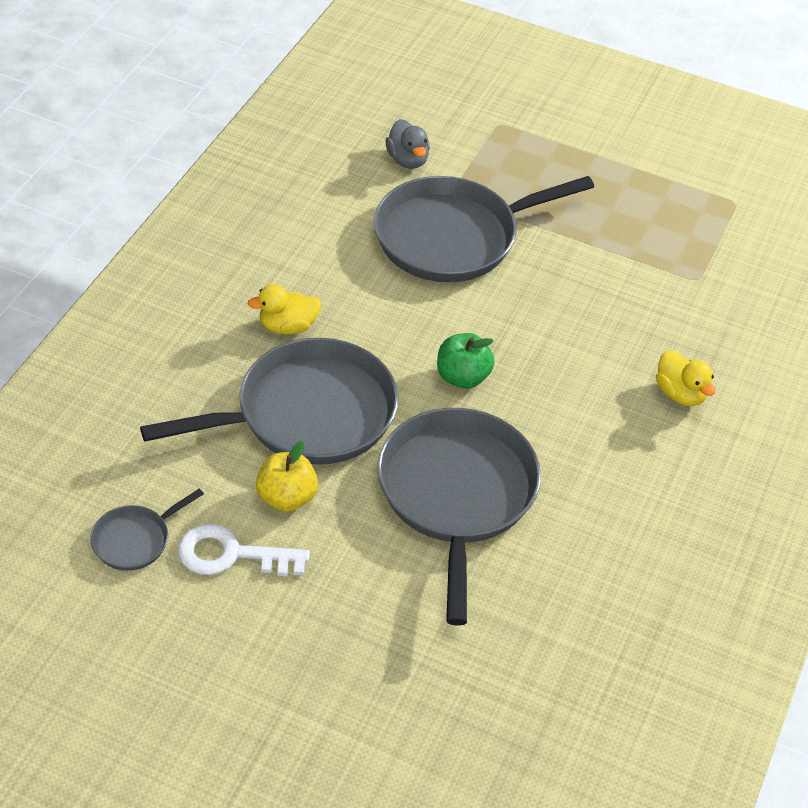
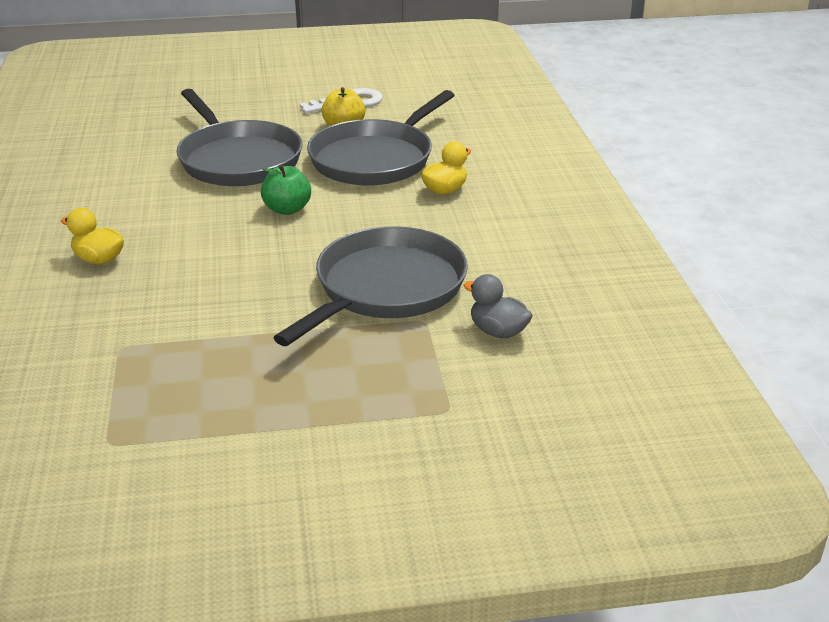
camera: 150 degrees right, 15 degrees down
grey pan [90,489,204,571] -> none

